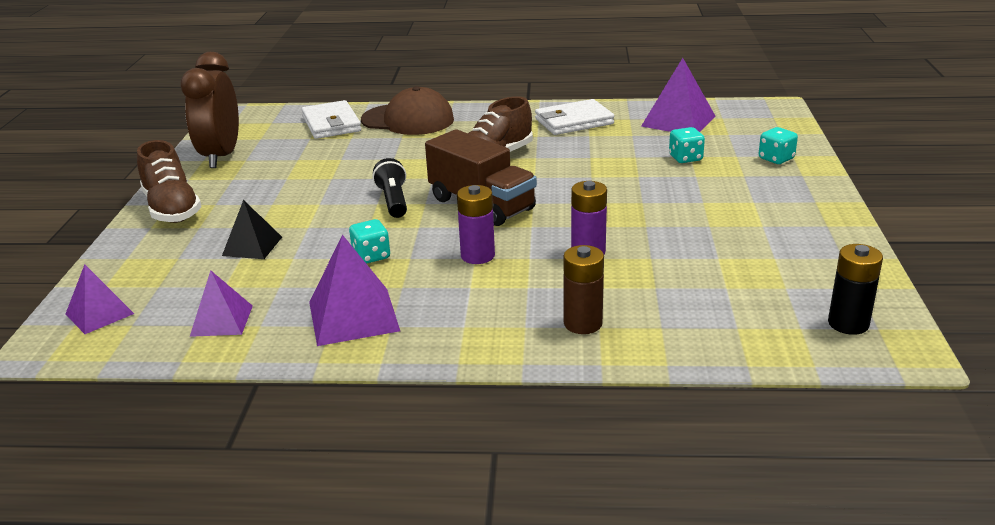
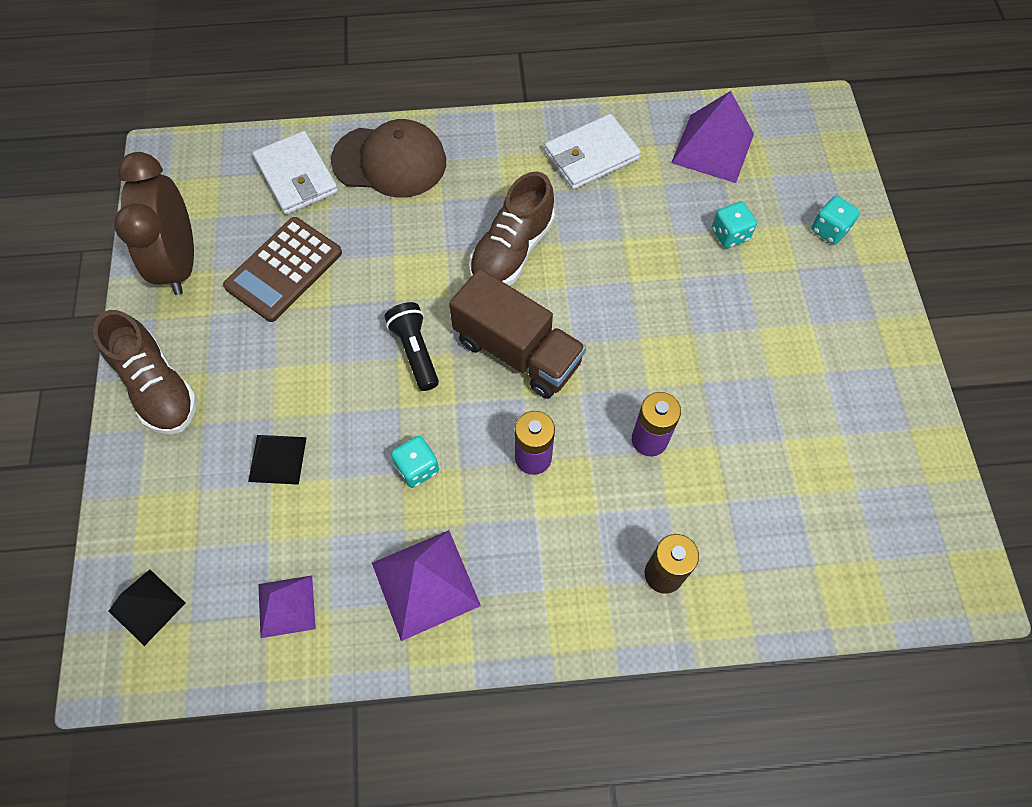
camera: 10 degrees left, 35 degrees up
purple pyramid [66,264,134,334] -> black pyramid [109,570,185,646]
black battery [828,244,883,335] -> none
none -> brown calculator [223,217,342,322]

